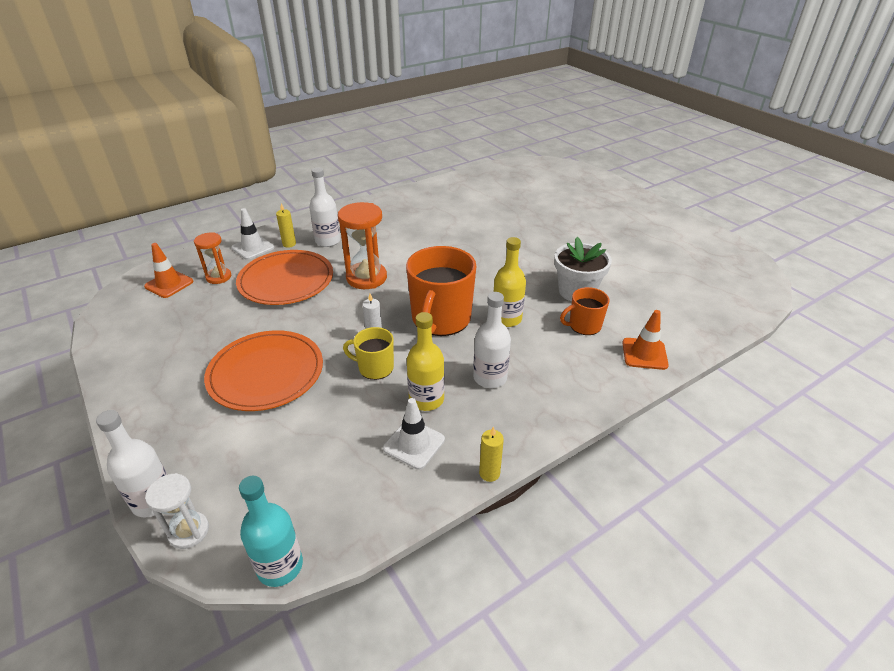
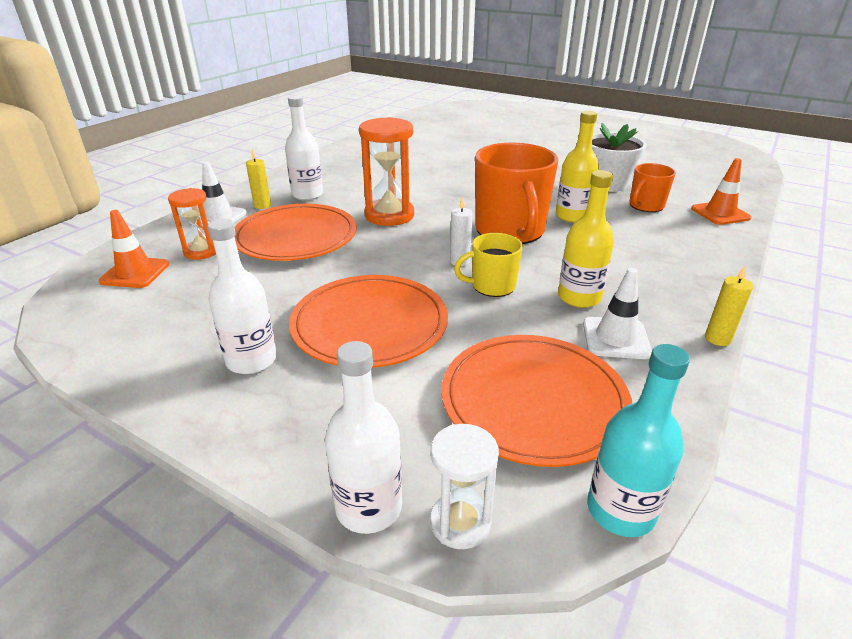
camera: 25 degrees left, 5 degrees down
white bottle [473,292,511,388] -> white bottle moved to [208,219,277,374]
none -> orange plate [442,335,632,467]

